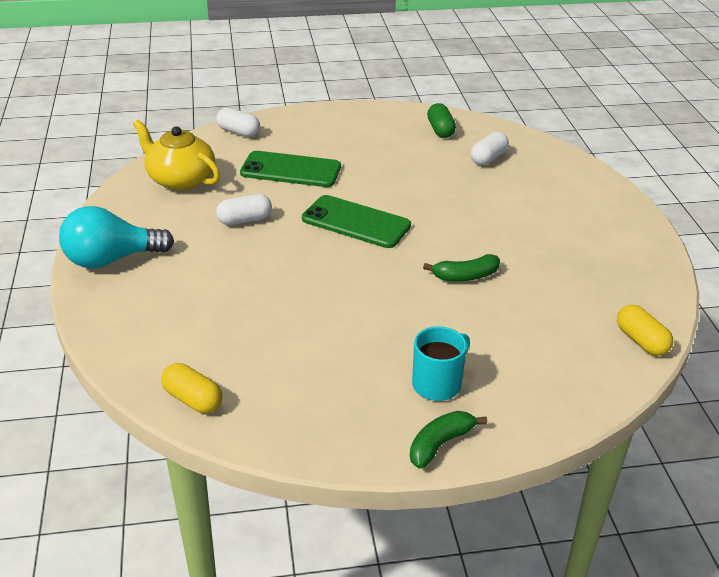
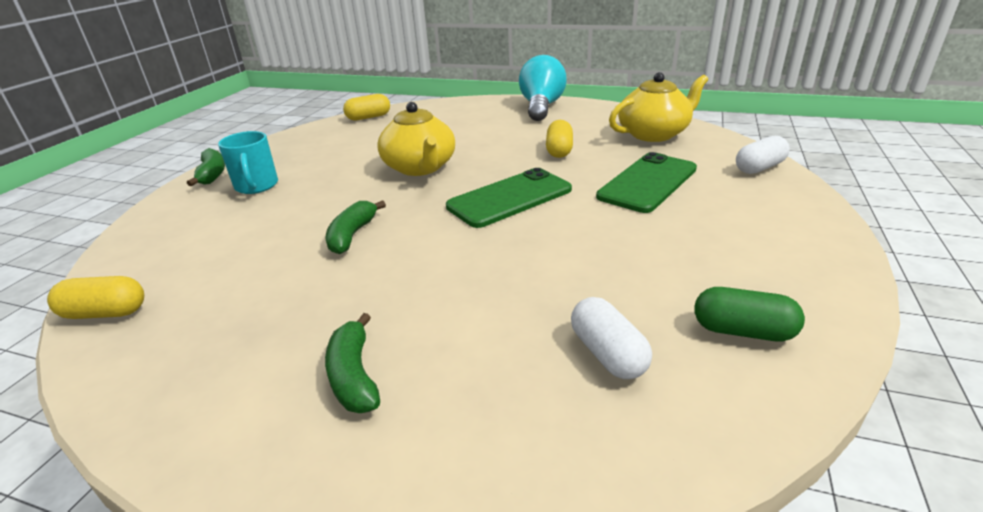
camera: 120 degrees right, 5 degrees down
white capsule [216,194,272,225] -> yellow capsule [546,120,573,158]
none -> green banana [325,313,380,413]
none -> yellow teapot [377,102,455,176]

